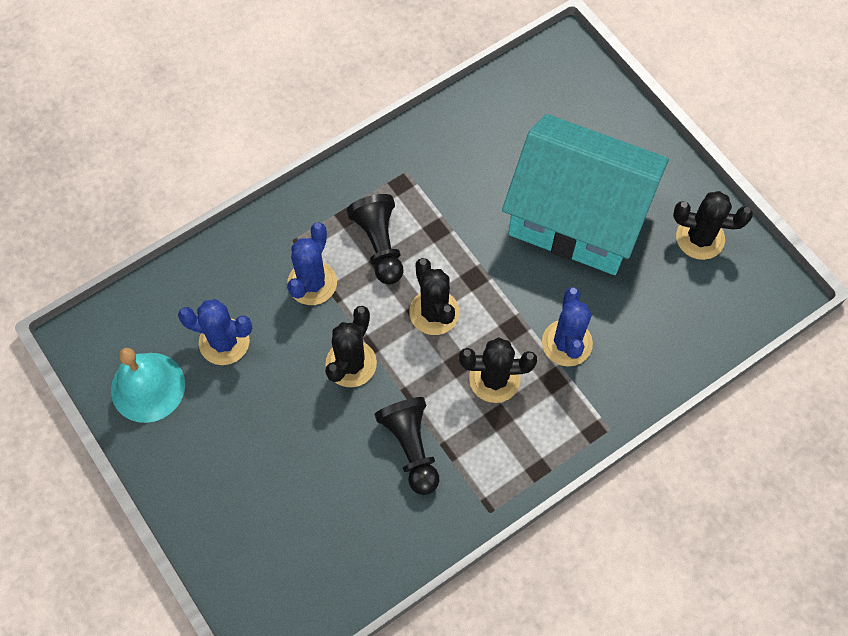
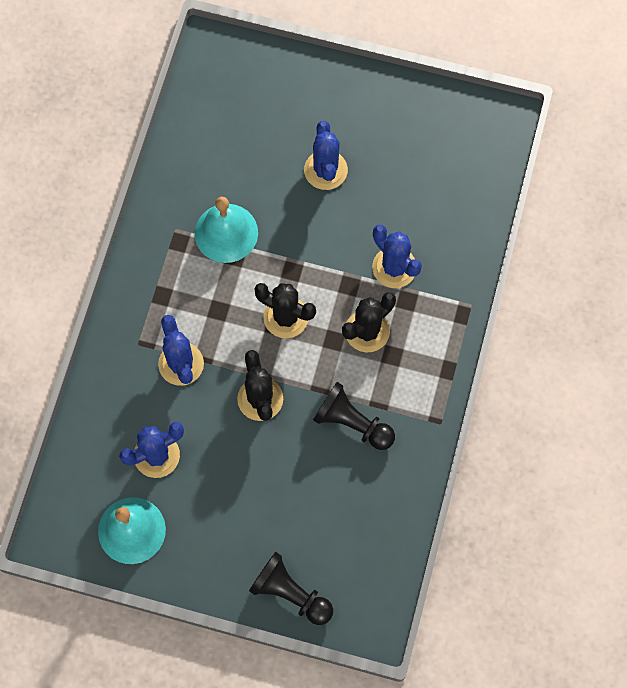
camera: 40 degrees left, 5 degrees up
black pawn [347,194,403,285] -> black pawn moved to [249,552,333,625]
turquoise house [502,114,669,275] -> blue cactus [304,121,348,190]
black cactus [673,191,753,260] -> none
none -> turquoise bell [195,197,258,263]

